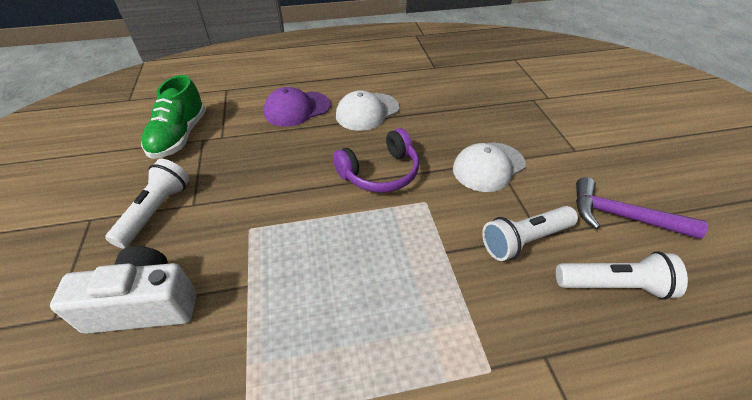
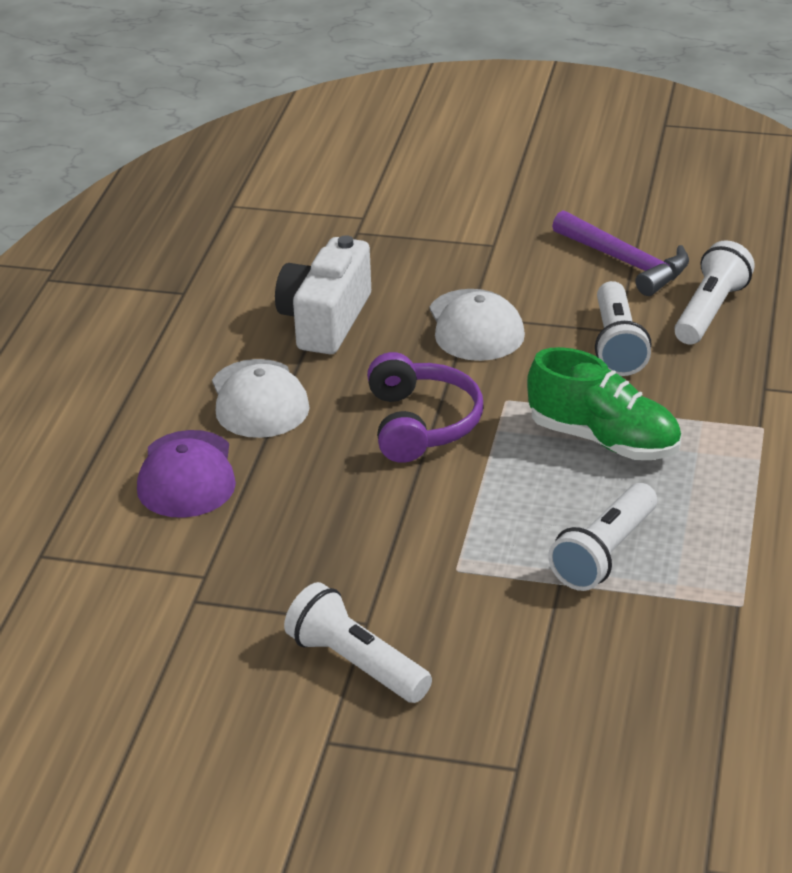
camera: 65 degrees left, 10 degrees down
white camera [50,246,197,334] -> white camera moved to [275,235,371,354]
green shoe [141,75,206,159] -> green shoe moved to [527,347,681,460]
purple hammer [576,177,708,239] -> purple hammer turned 90 degrees counterclockwise [552,210,689,296]
none -> white flashlight [548,483,657,591]

